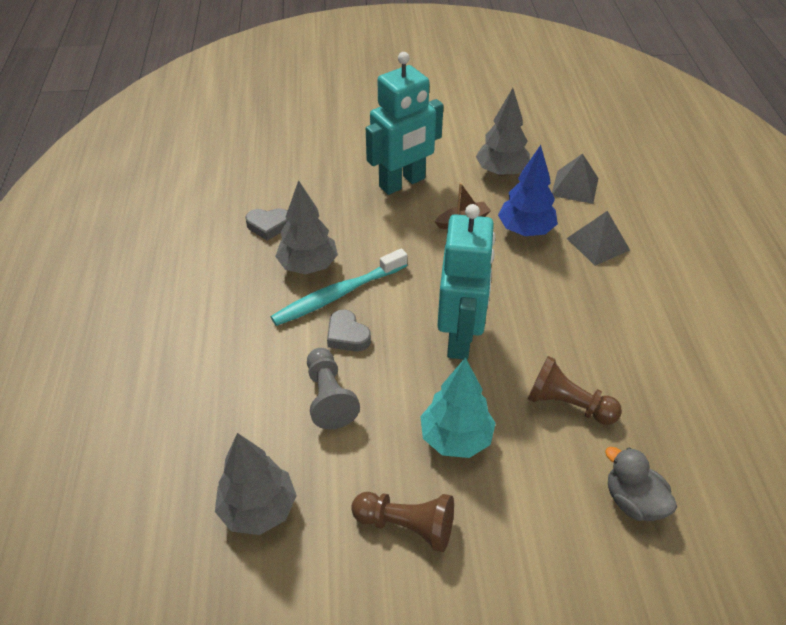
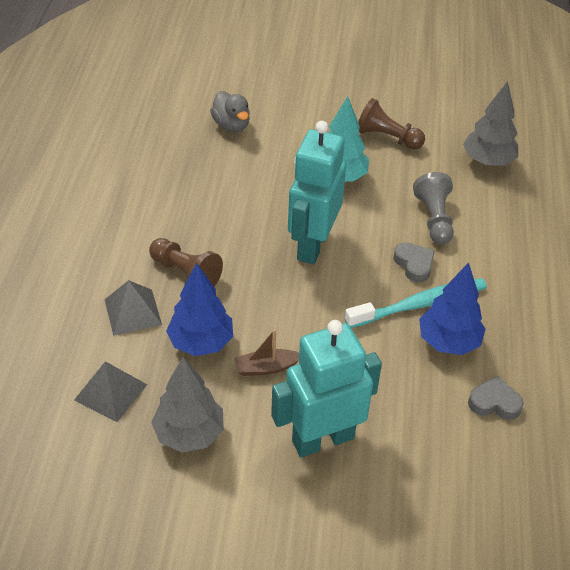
camera: 170 degrees left, 0 degrees up
grey tree [275,180,338,275] -> blue tree [419,263,486,355]
brown pawn [528,356,622,425] -> brown pawn moved to [149,238,223,286]

